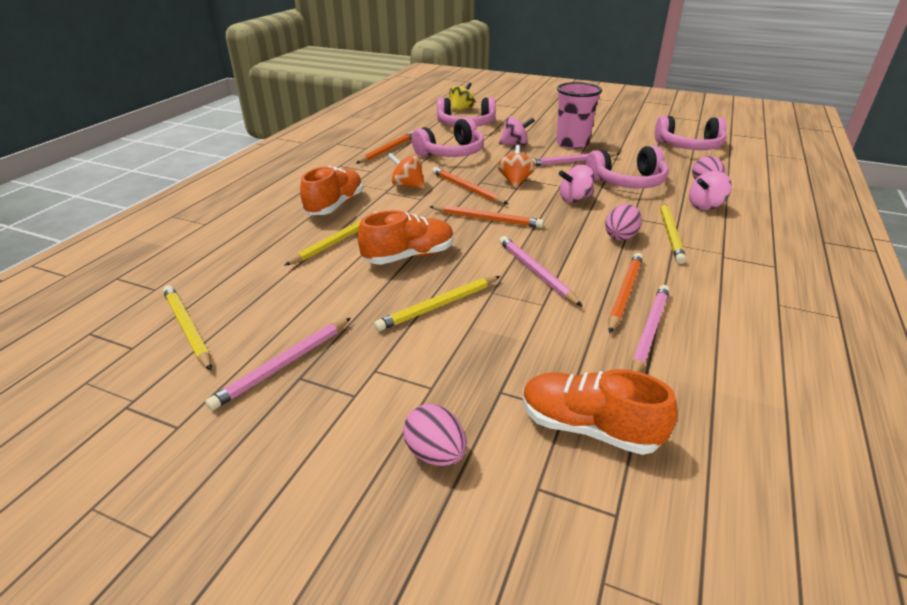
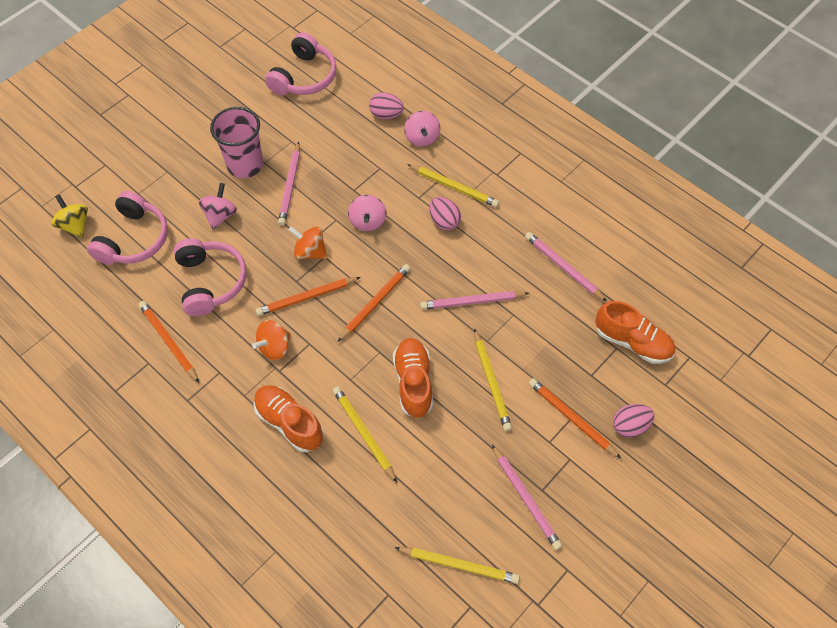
camera: 70 degrees left, 25 degrees up
yellow pencil [163,285,212,371] -> yellow pencil turned 150 degrees counterclockwise [394,547,520,584]
orange shoe [523,369,678,455] -> orange shoe turned 105 degrees counterclockwise [595,301,675,364]
pink headphones [586,146,669,188] -> none
orange pencil [608,253,643,333] -> orange pencil moved to [529,378,621,458]

